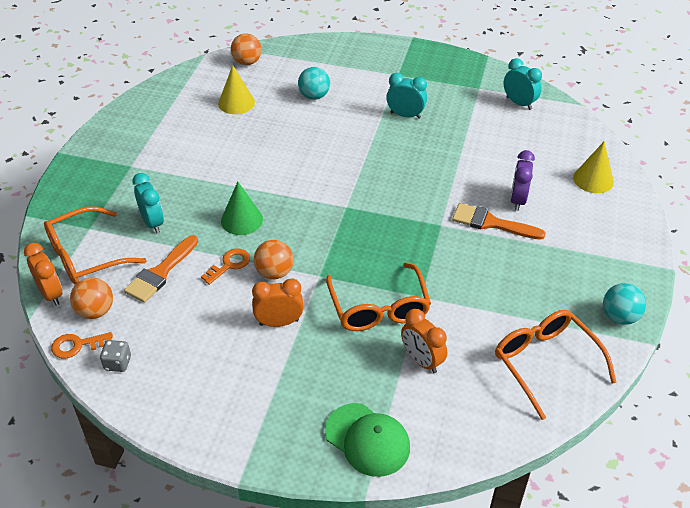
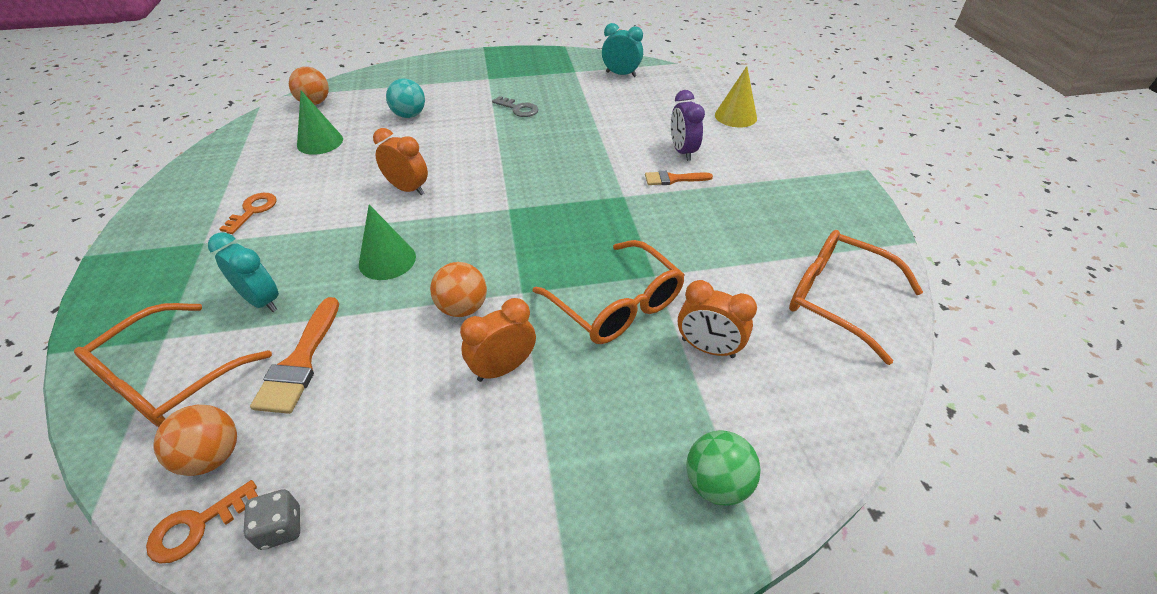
camera: 25 degrees left, 0 degrees up
orange clock [24,243,62,306] -> orange clock moved to [373,128,428,195]
orange key [201,248,250,285] -> orange key moved to [219,193,277,234]
yellow cone [218,65,255,114] -> green cone [297,90,343,155]
green cap [325,403,410,477] -> green ball [686,430,761,505]
turquoise clock [386,73,427,119] -> grey key [492,96,538,117]
orange brush [452,203,546,240] -> orange brush [645,171,713,185], size x0.64
turquoise ball [603,283,646,325] -> none

